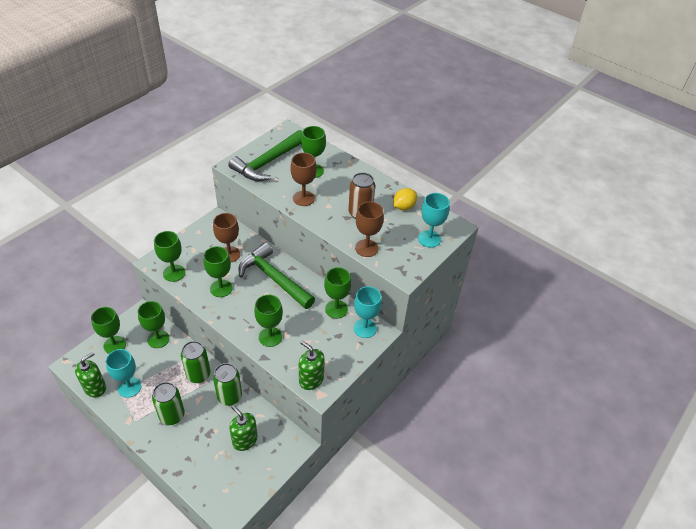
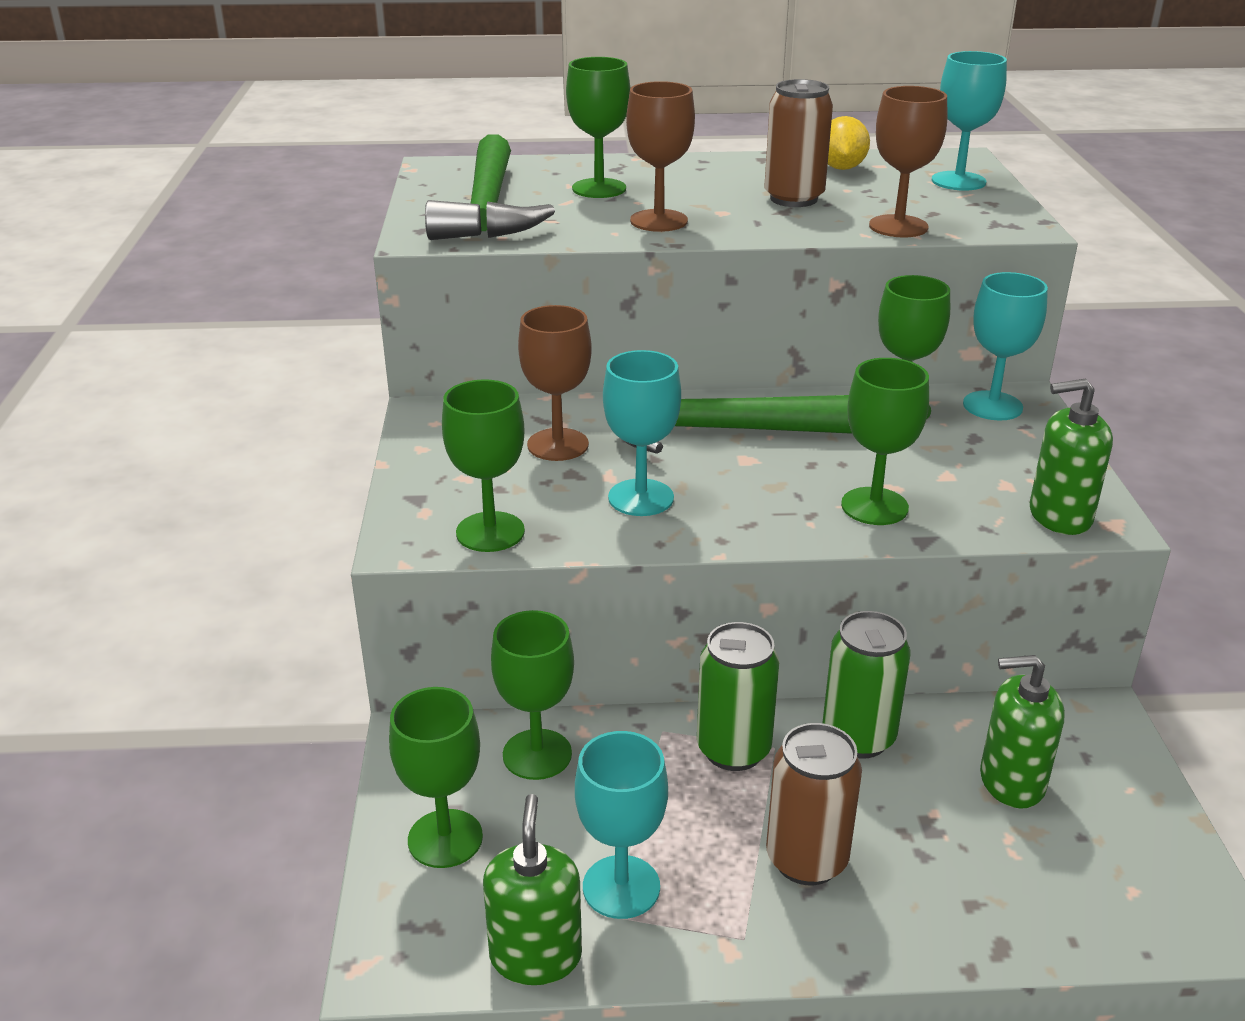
camera: 40 degrees left, 15 degrees down
green can [152,382,185,425] -> brown can [766,723,862,885]
green goblet [204,246,233,297] -> turquoise goblet [603,350,681,516]

